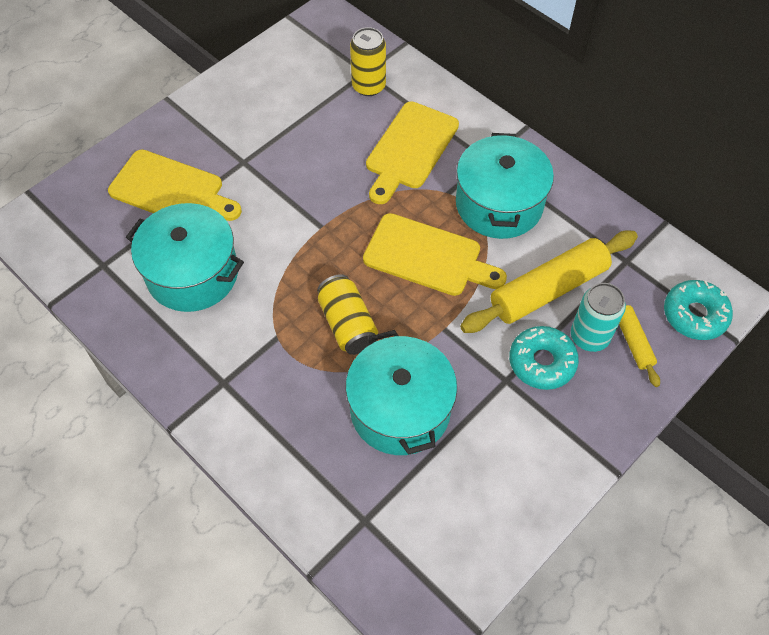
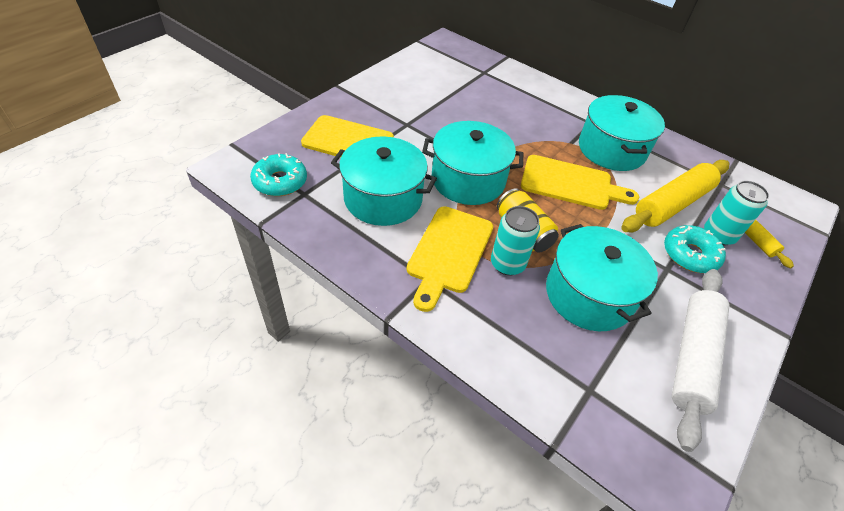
camera: 10 degrees left, 10 degrees down
yellow can [350,27,386,96] -> none
yellow cutting board [366,101,459,204] -> yellow cutting board moved to [407,206,493,312]
turquoise donut [664,280,733,340] -> turquoise donut moved to [250,153,307,196]
none -> turquoise pot [422,121,523,205]
none -> turquoise can [491,206,540,275]
none -> white rolling pin [672,269,730,452]

